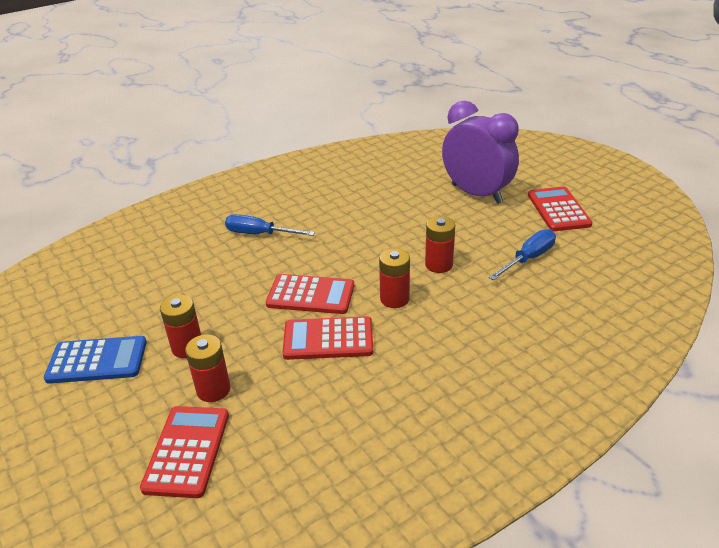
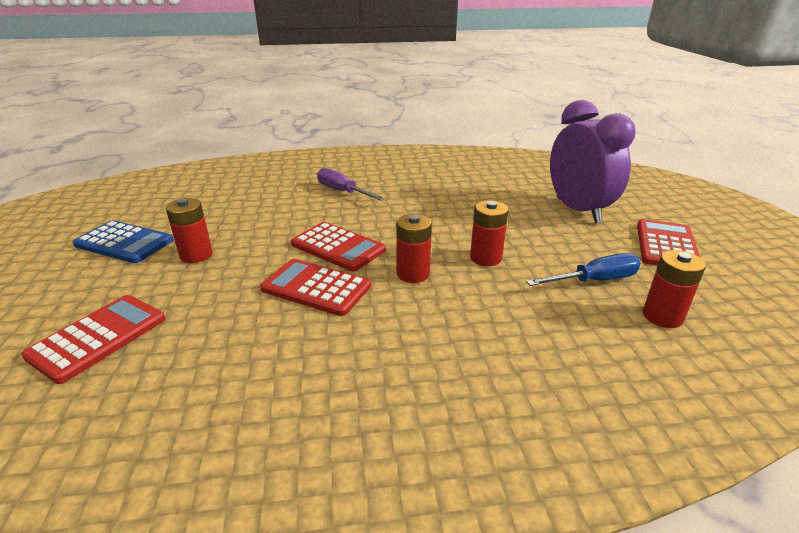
camera: 25 degrees right, 5 degrees down
red battery [185,335,230,402] -> red battery moved to [643,250,706,328]
blue screwdriver [225,214,315,236] -> purple screwdriver [317,168,385,201]

